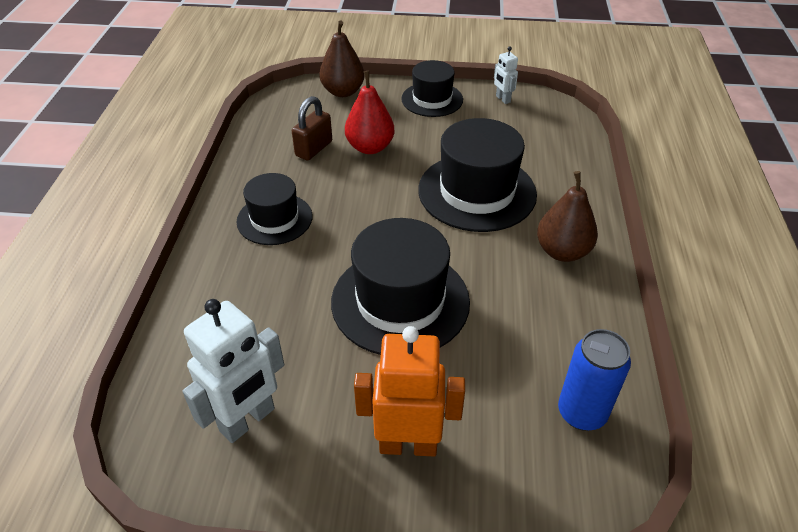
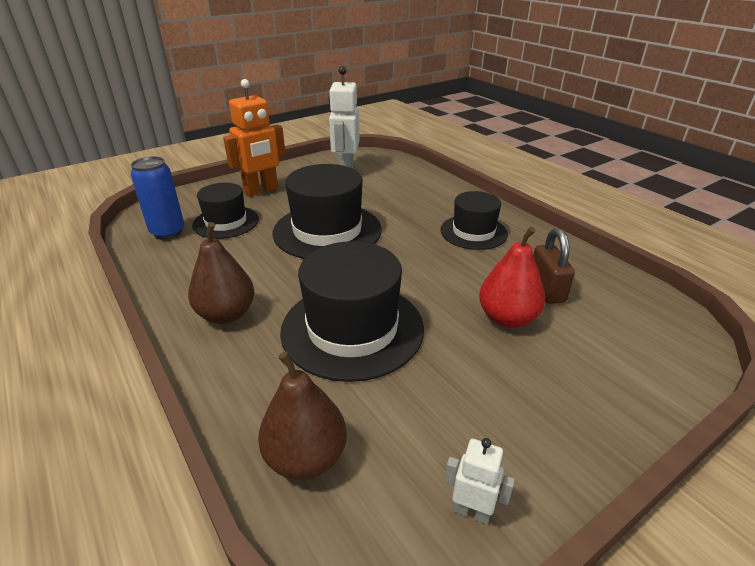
camera: 140 degrees right, 10 degrees down
brown pear [319,21,365,97] -> brown pear moved to [258,351,347,480]
black hat [401,60,463,117] -> black hat moved to [192,183,259,239]

